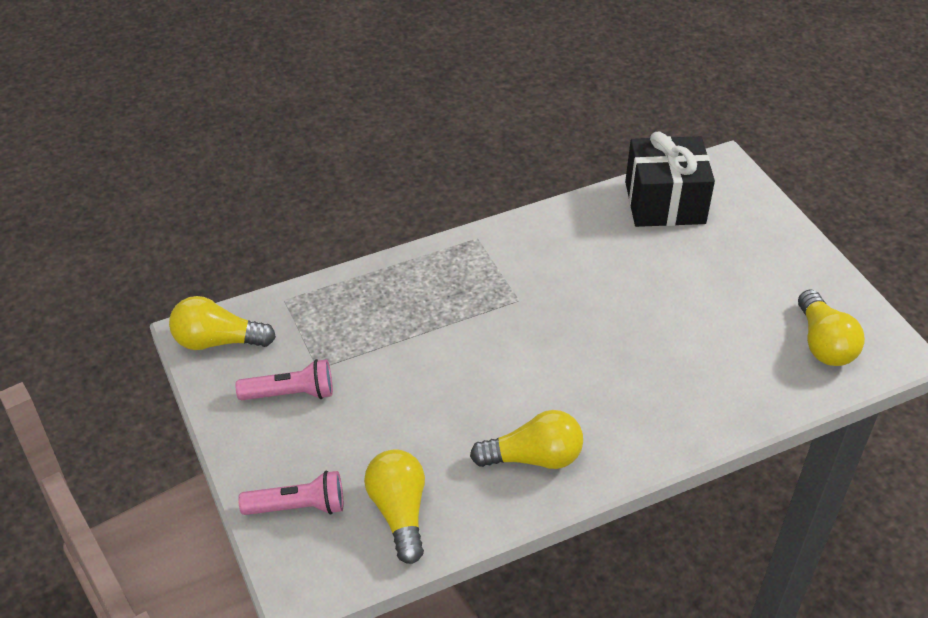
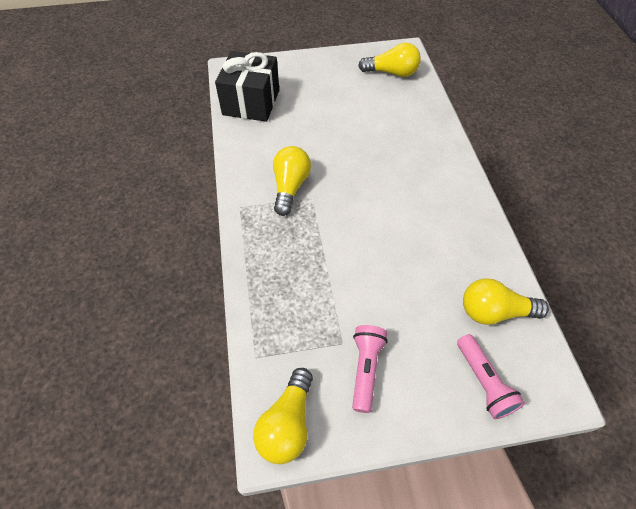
camera: 75 degrees left, 10 degrees up
pink flashlight [238,471,343,515] -> pink flashlight turned 150 degrees clockwise [457,334,525,419]
yellow light bulb [470,410,583,469] -> yellow light bulb moved to [273,146,311,216]

